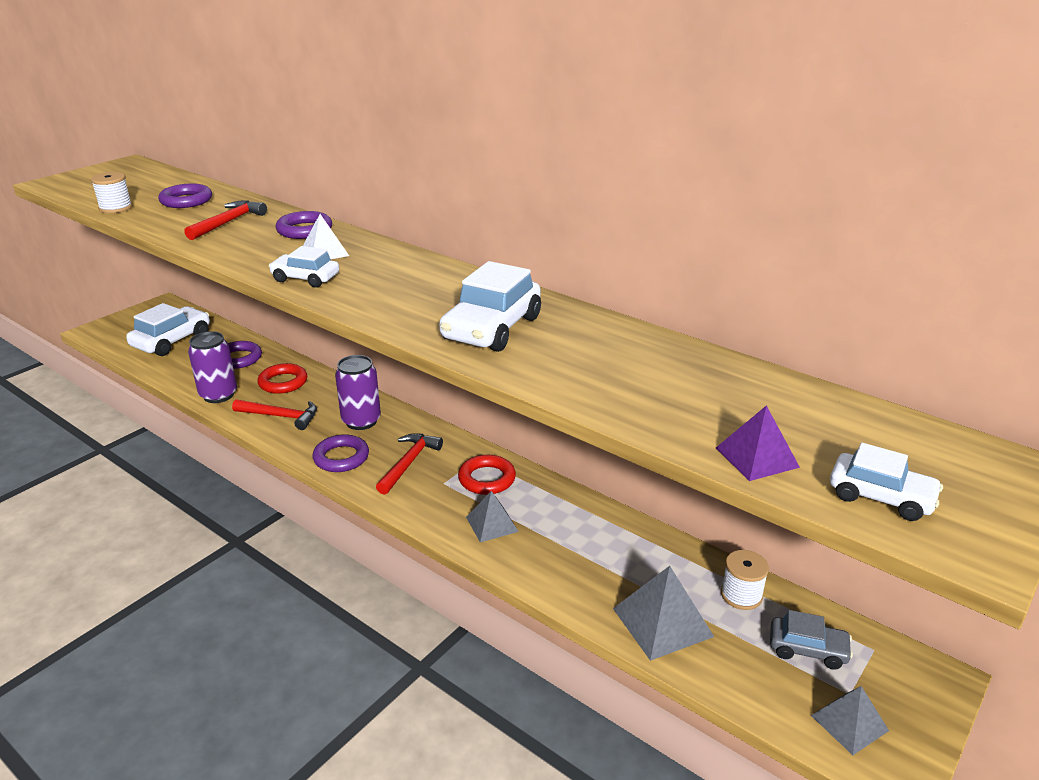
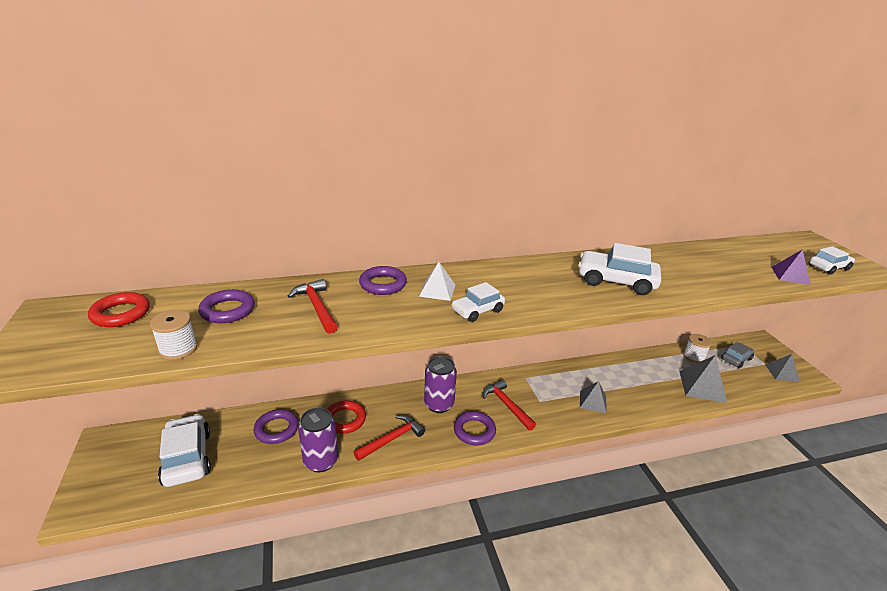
camera: 55 degrees left, 0 degrees up
white car [439,261,541,352] -> white car turned 135 degrees clockwise [578,243,661,295]
red ring [458,455,516,495] -> red ring moved to [88,292,150,327]

